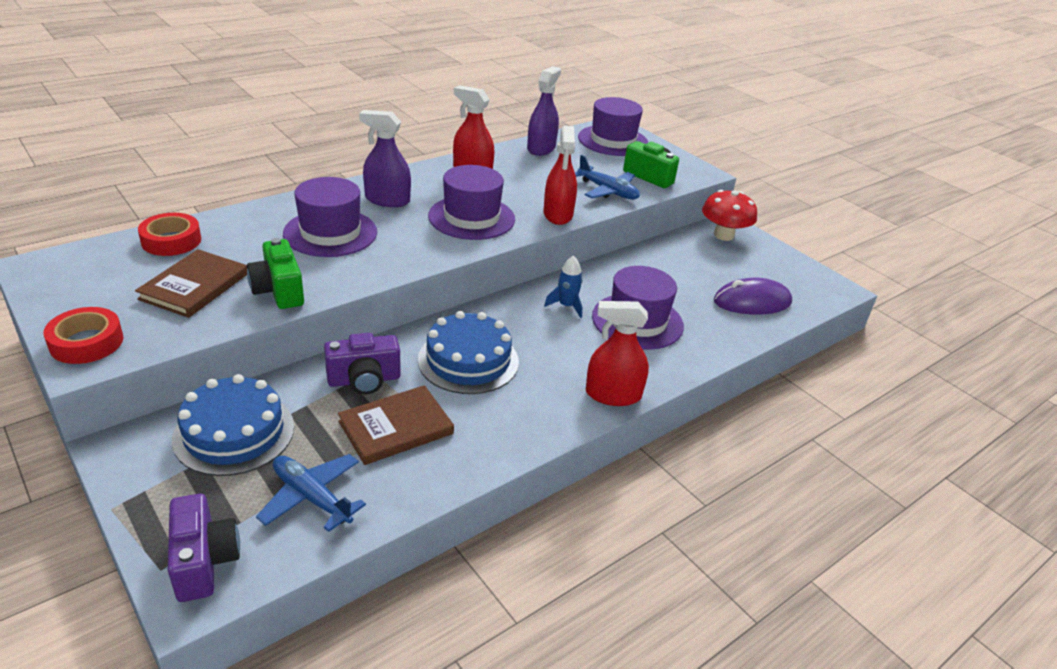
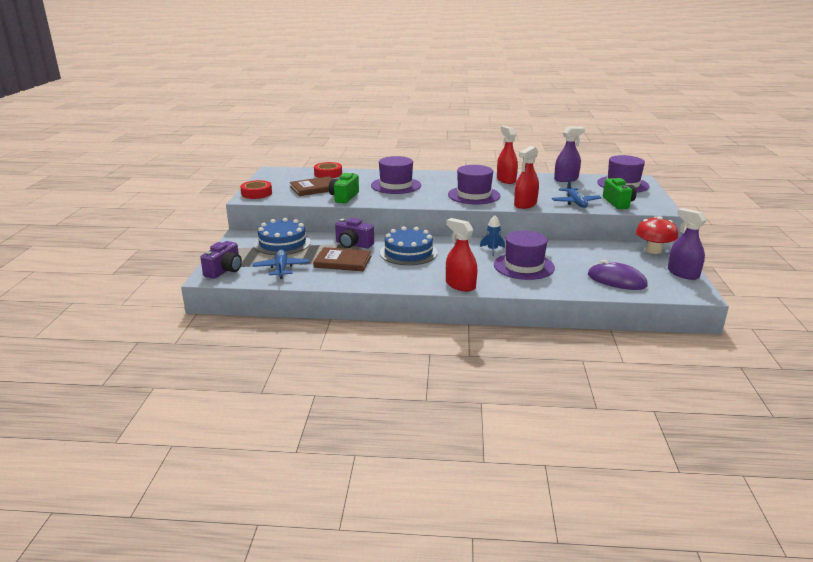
camera: 45 degrees right, 10 degrees down
purple spray bottle [359,110,411,207] -> purple spray bottle moved to [668,208,706,280]

